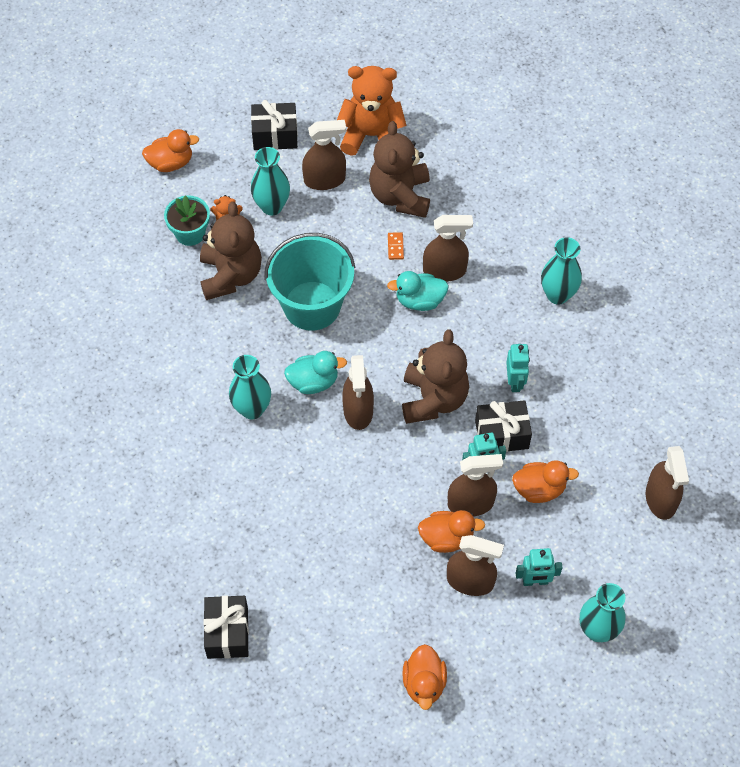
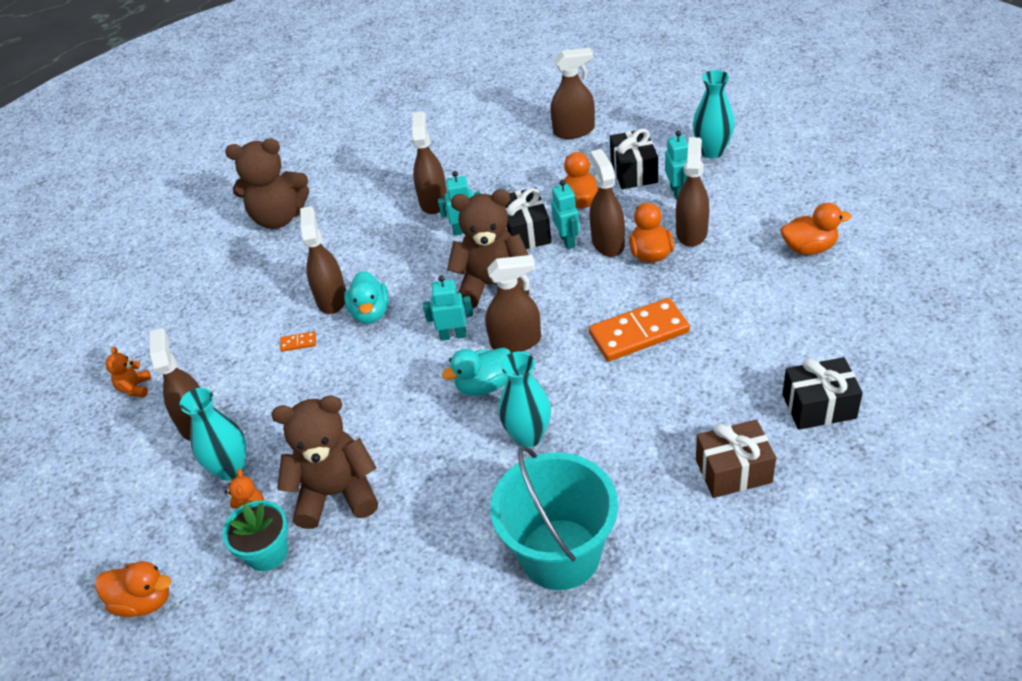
camera: 90 degrees left, 15 degrees down
orange duck [142,129,199,172] -> orange duck turned 120 degrees clockwise [95,561,171,617]
black gift [251,100,298,150] -> black gift moved to [610,128,658,189]
turquoise bucket [264,233,355,331] -> turquoise bucket moved to [490,446,618,590]
turquoise duck [284,351,347,394] -> turquoise duck turned 105 degrees counterclockwise [442,347,511,396]
orange teddy bear [337,66,406,156] -> orange teddy bear [105,347,151,397], size x0.44
brown teddy bear [369,121,430,218] -> brown teddy bear moved to [225,139,309,229]
turquoise vase [541,237,582,304] -> none
none -> brown spray bottle [412,111,447,214]
none -> turquoise robot [423,275,473,341]
none -> orange domino [589,298,690,362]
none -> brown gift [696,420,776,498]

